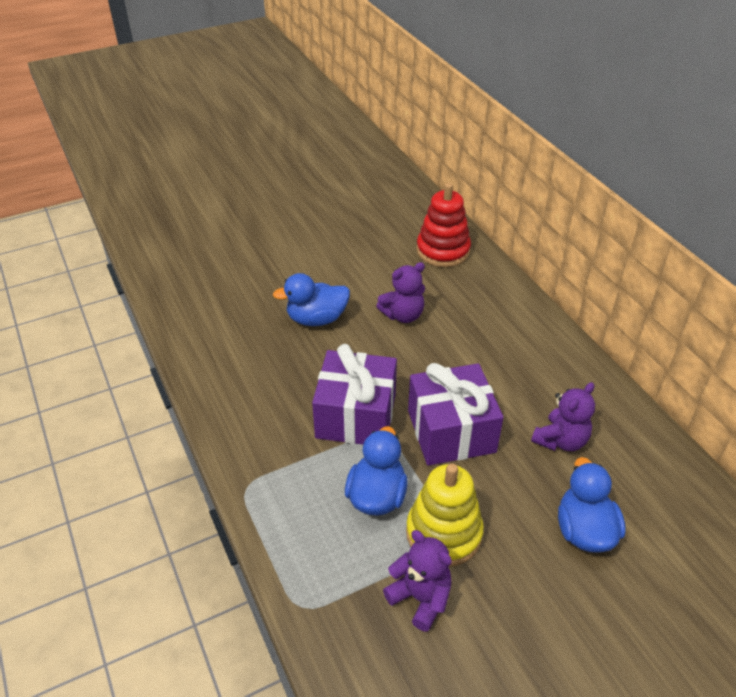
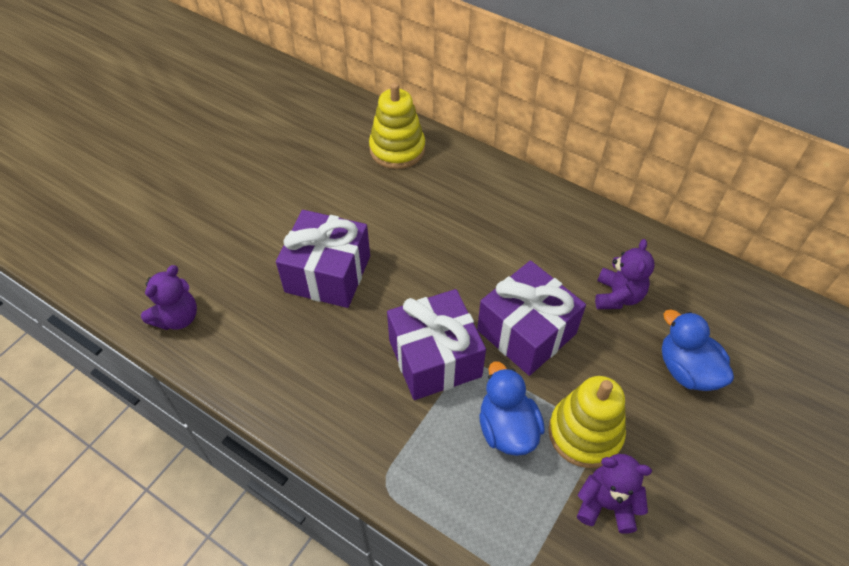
camera: 30 degrees left, 10 degrees up
blue duck [273,273,350,326] -> purple gift [276,210,370,308]
purple teddy bear [376,262,425,323] -> purple teddy bear moved to [141,265,197,330]
red stacking toy [417,183,471,267] -> yellow stacking toy [369,83,425,169]

